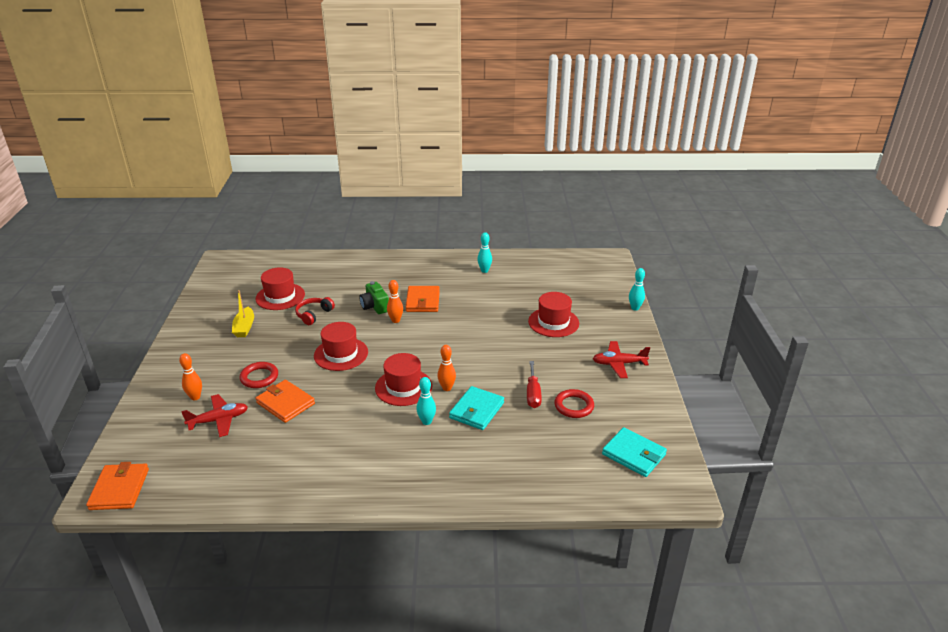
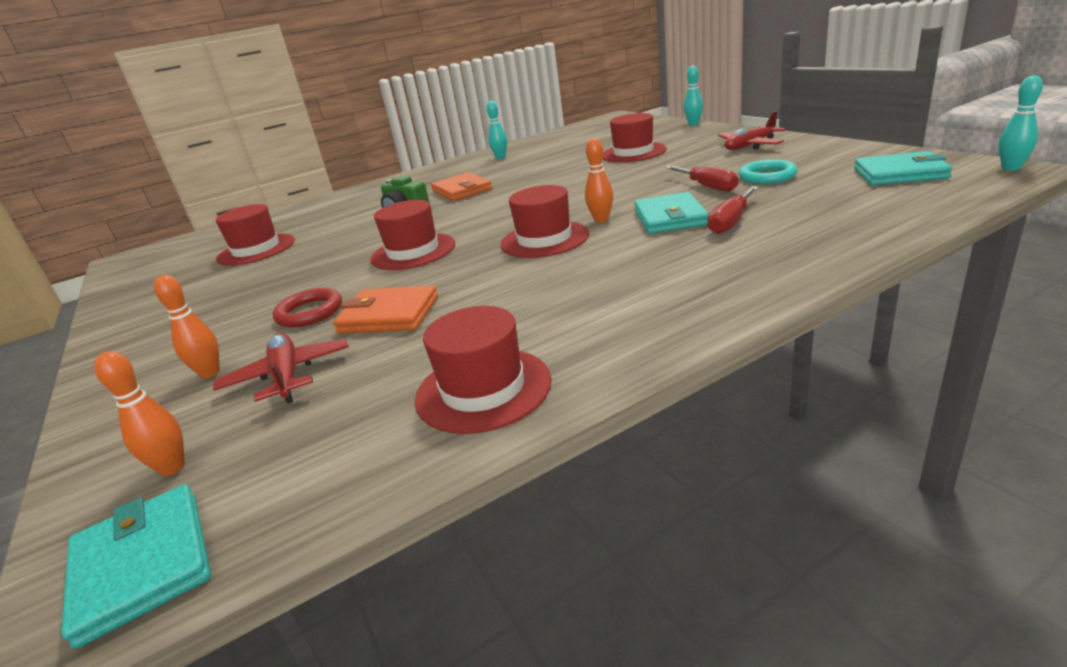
camera: 25 degrees left, 5 degrees down
orange wallet [86,462,149,510] -> turquoise wallet [61,484,211,649]
red plane [181,394,248,437] -> red plane turned 60 degrees counterclockwise [213,333,349,404]
yellow boat [232,290,254,337] -> none
red headphones [295,297,335,325] -> none
orange bowling pin [387,280,403,323] -> orange bowling pin moved to [94,351,185,476]
turquoise bowling pin [416,377,436,425] -> turquoise bowling pin moved to [998,75,1043,171]
red ring [554,389,594,418] -> turquoise ring [739,160,798,184]
none -> red hat [415,306,552,434]
none -> red screwdriver [707,186,759,234]

